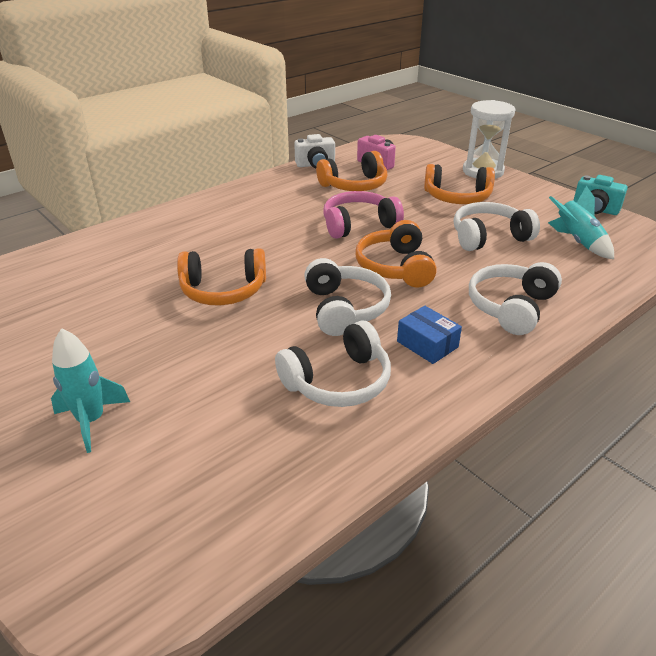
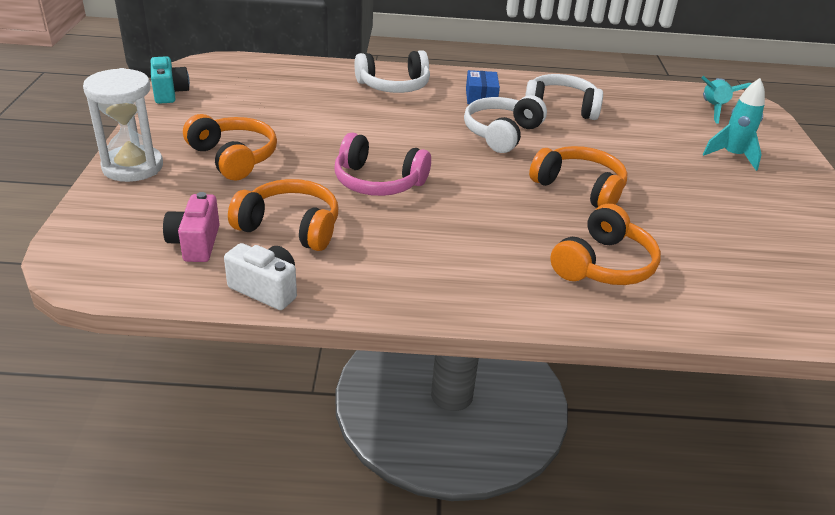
camera: 140 degrees left, 0 degrees up
orange headphones [356,220,437,288] -> orange headphones moved to [550,204,661,285]
white headphones [454,202,540,251] -> none
turquoise rocket [548,186,614,259] -> turquoise rocket moved to [701,76,752,124]

